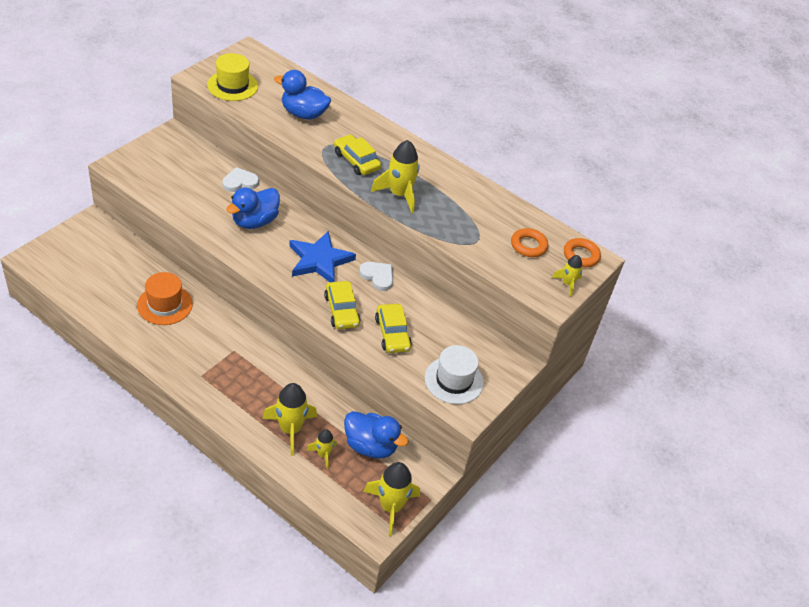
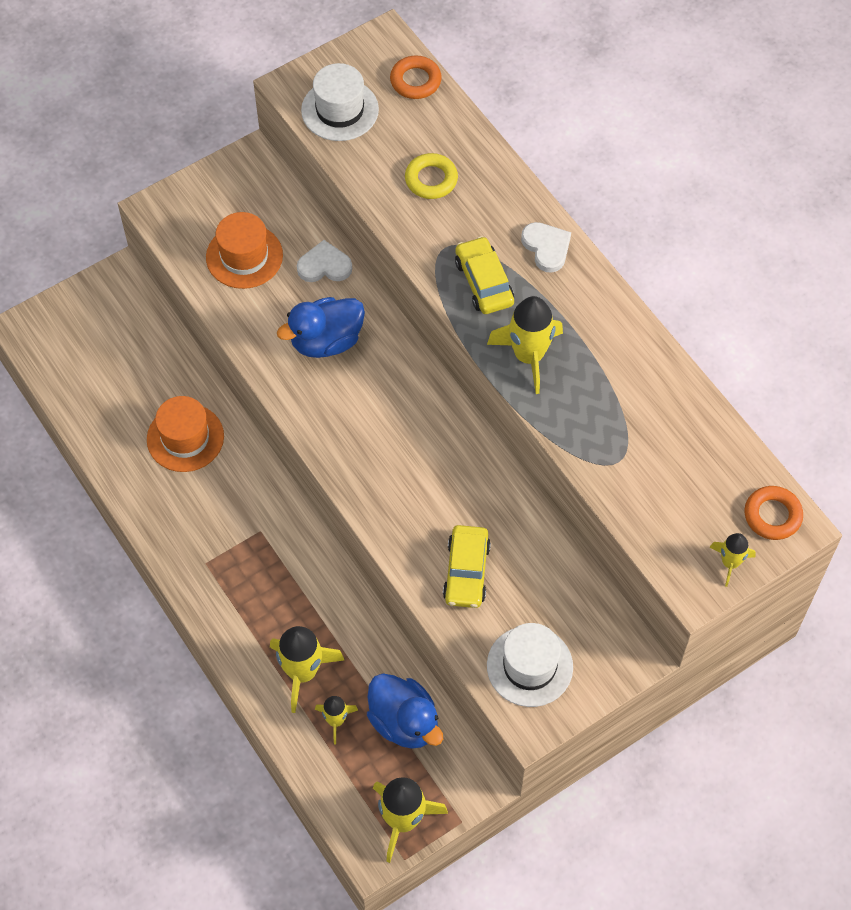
camera: 25 degrees right, 15 degrees up
yellow hat [207,53,258,101] -> white hat [301,63,379,141]
blue duck [274,70,331,120] -> yellow ring [405,153,458,199]
blue star [289,231,356,282] -> none
yellow car [324,281,361,329] -> none
white heart [359,262,393,291] -> white heart moved to [521,222,571,273]
orange ring [511,228,548,257] -> orange ring moved to [390,55,442,99]
none -> orange hat [206,212,283,289]

